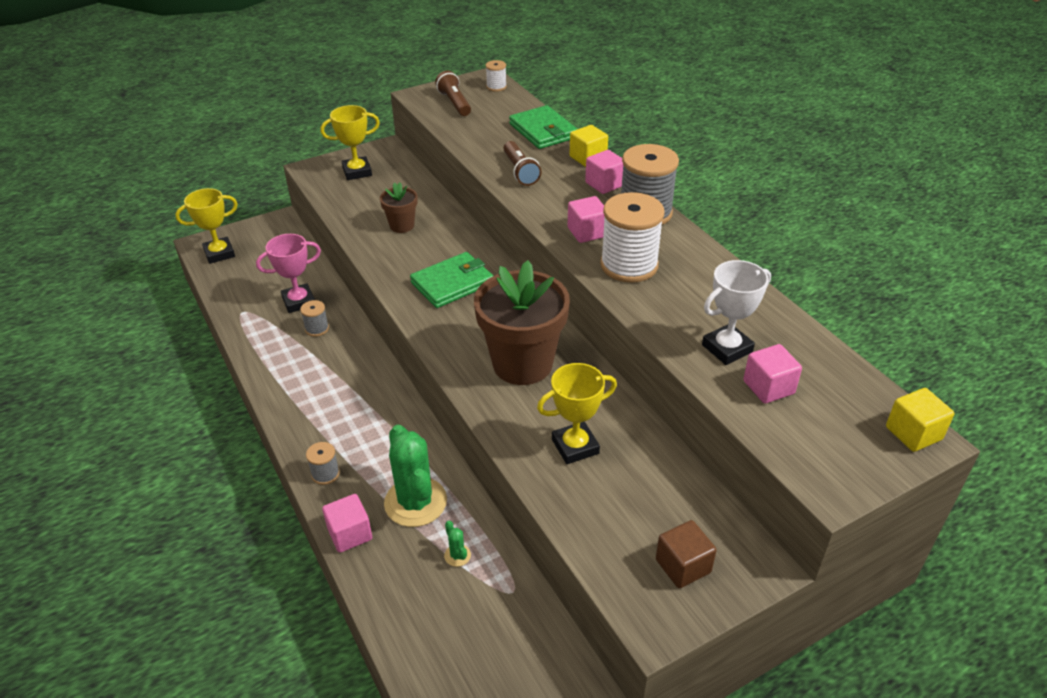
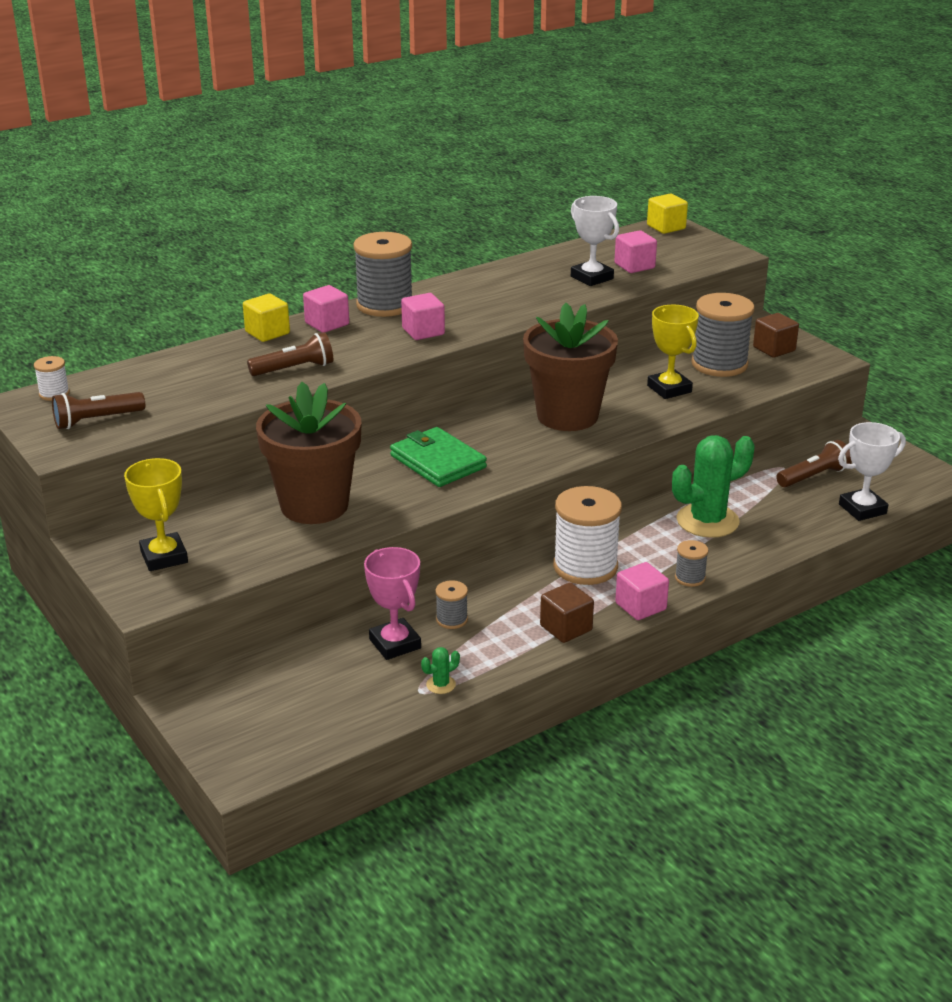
camera: 95 degrees left, 10 degrees down
yellow trophy [175,188,238,264] -> none
pink cube [322,494,372,553] -> pink cube moved to [615,562,669,620]
brown flower pot [380,182,418,233] -> brown flower pot [256,382,362,524], size x2.04
green cactus [444,521,471,567] -> green cactus moved to [421,647,460,694]
green wallet [509,105,577,149] -> none
white spool [600,192,665,283] -> white spool moved to [553,486,622,585]
none -> brown cube [540,583,594,643]
none -> grey spool [691,293,755,377]
none -> brown flashlight [776,440,851,488]
none -> white trophy [838,422,906,521]

